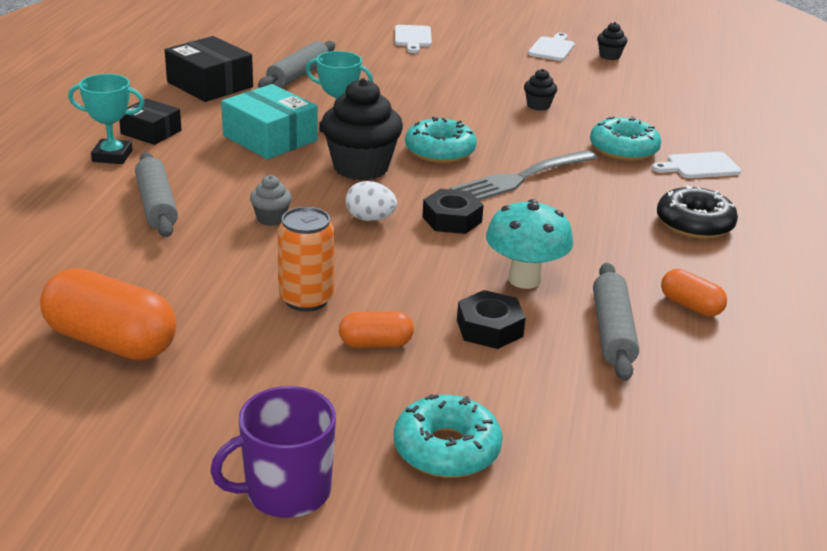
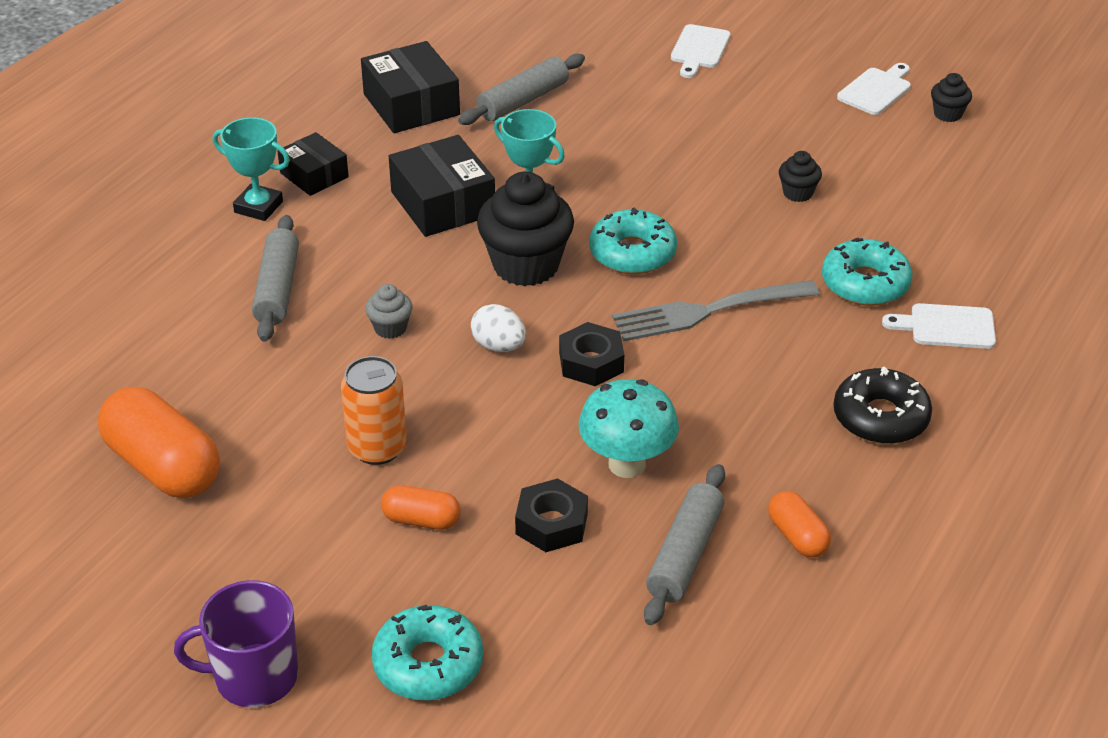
camera: 20 degrees right, 10 degrees up
turquoise box [221,84,318,159] -> black box [389,135,495,237]

